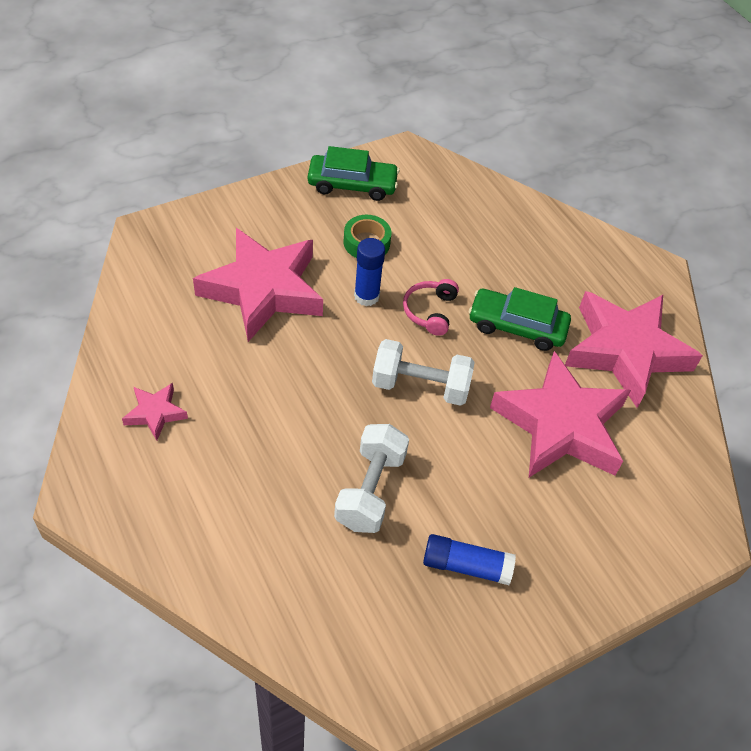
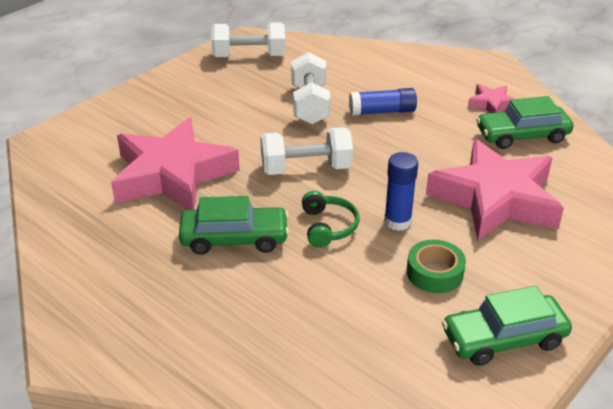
camera: 165 degrees right, 15 degrees down
pink headphones [403,279,459,336] -> green headphones [302,191,359,248]
blue glue stick [423,534,516,585] -> blue glue stick moved to [349,88,417,116]
pink star [565,291,703,408] -> none
none -> white dumbbell [211,22,285,58]
none -> green car [476,96,574,149]

